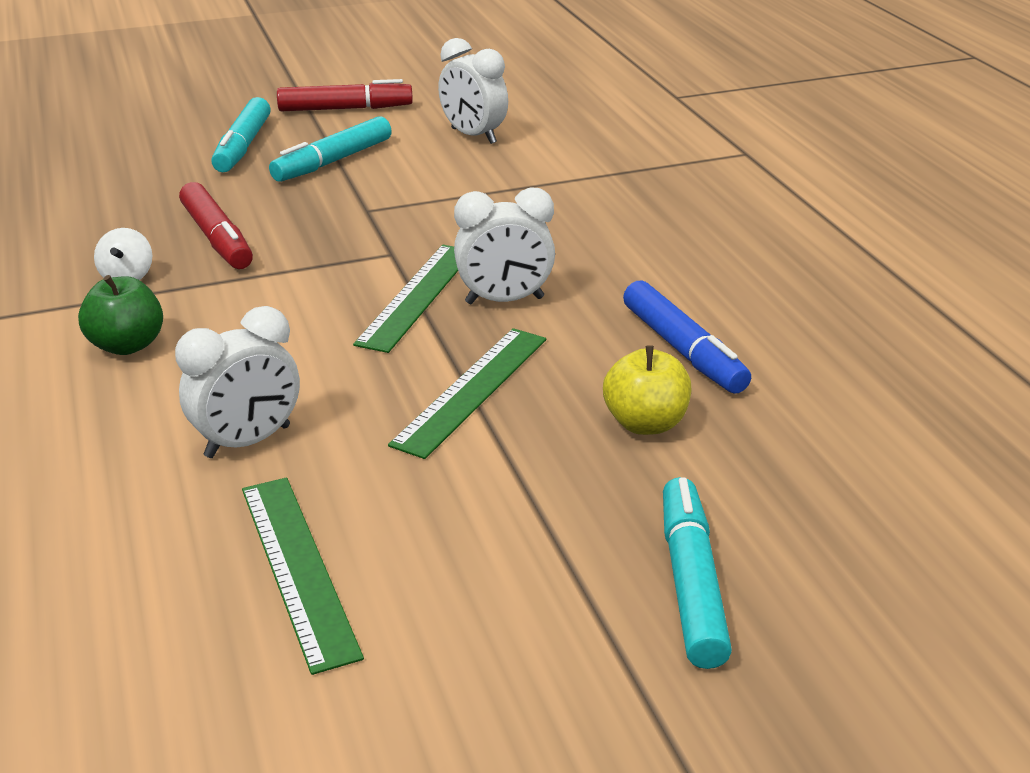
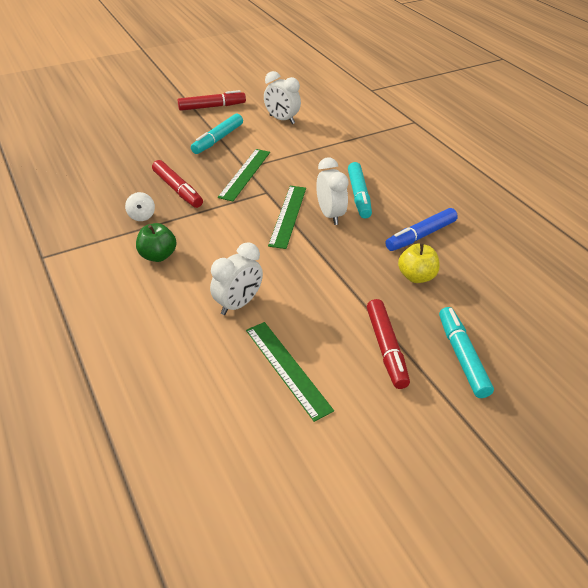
camera: 10 degrees left, 10 degrees up
turquoise marker [211,97,271,172] -> turquoise marker moved to [348,162,372,218]
green ruler [388,328,546,459] -> green ruler moved to [218,149,270,202]
white clock [454,187,555,304] -> white clock turned 90 degrees counterclockwise [316,157,349,225]
blue marker [623,281,751,394] -> blue marker turned 90 degrees clockwise [385,208,458,251]
none -> red marker [367,299,410,389]

